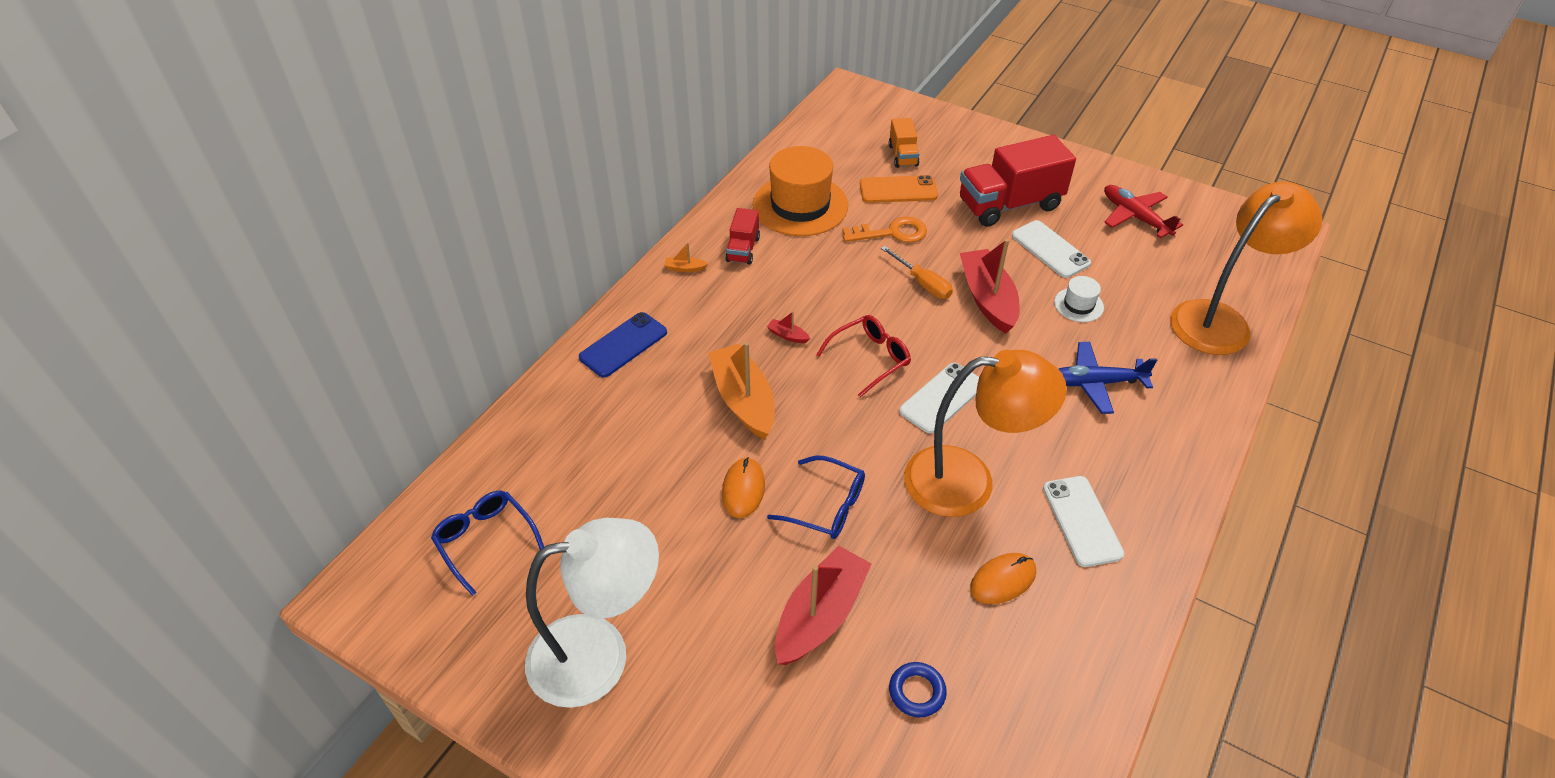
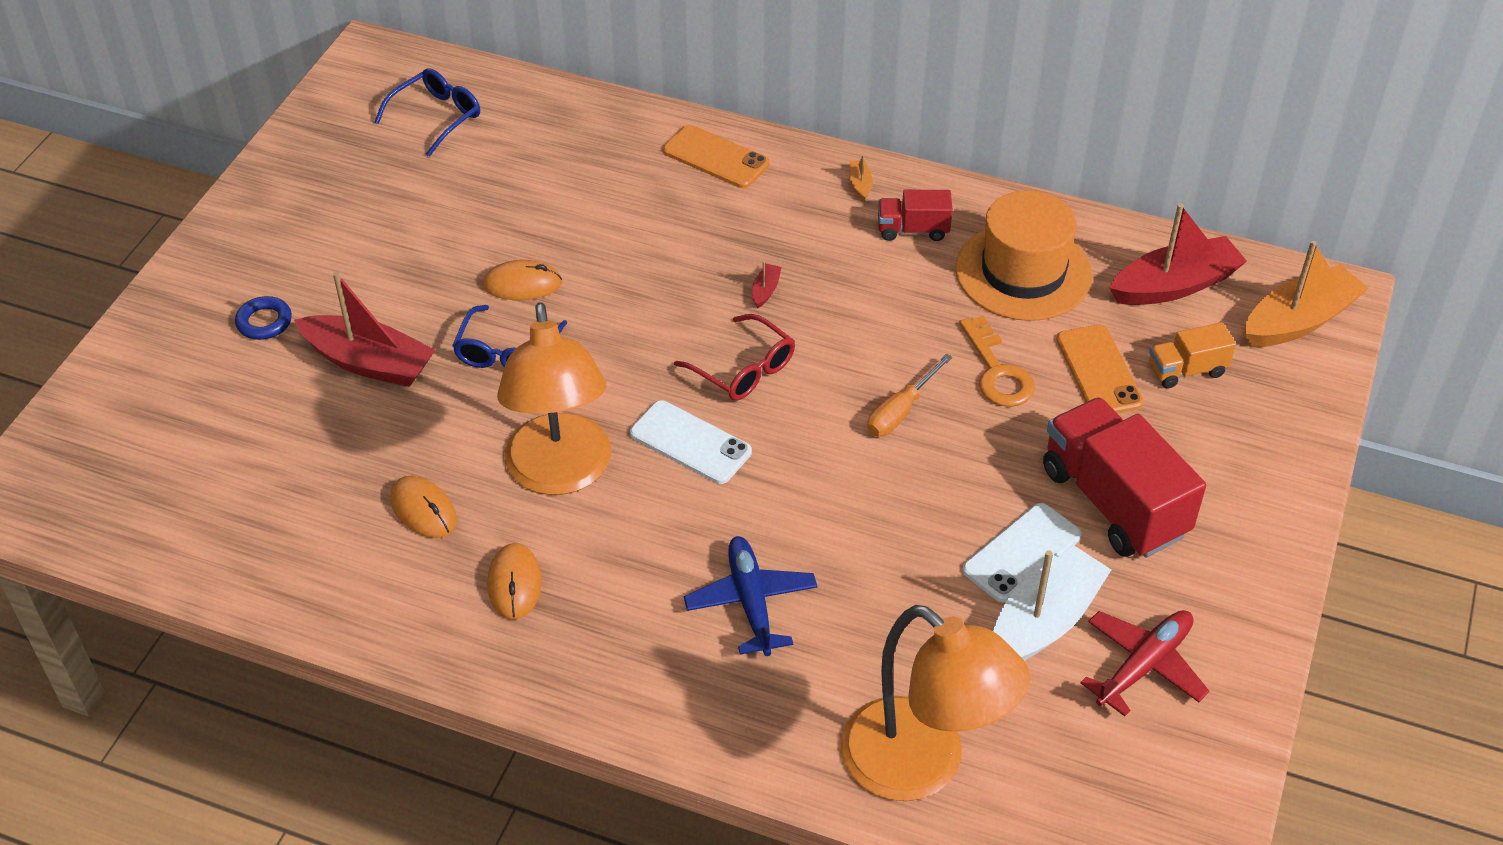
camera: 80 degrees right, 0 degrees up
white lamp [525,518,659,708] -> none
blue phone [579,312,667,377] -> orange phone [663,125,769,188]
orange boat [708,342,775,439] -> orange boat moved to [1244,241,1369,347]
blue ring [889,662,947,718] -> blue ring moved to [235,296,292,340]
red boat [960,239,1020,334] -> red boat moved to [1110,203,1247,305]
white phone [1043,476,1124,567] -> orange mouse [487,543,542,620]
white hat [1054,276,1104,322] -> none
none -> white boat [993,546,1111,661]

